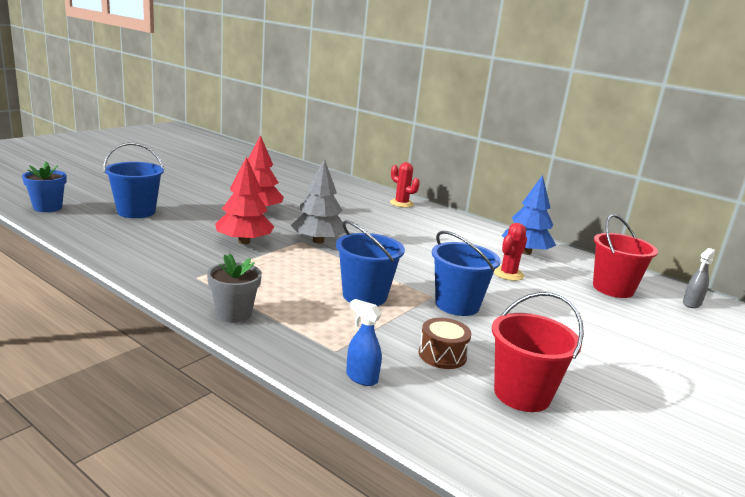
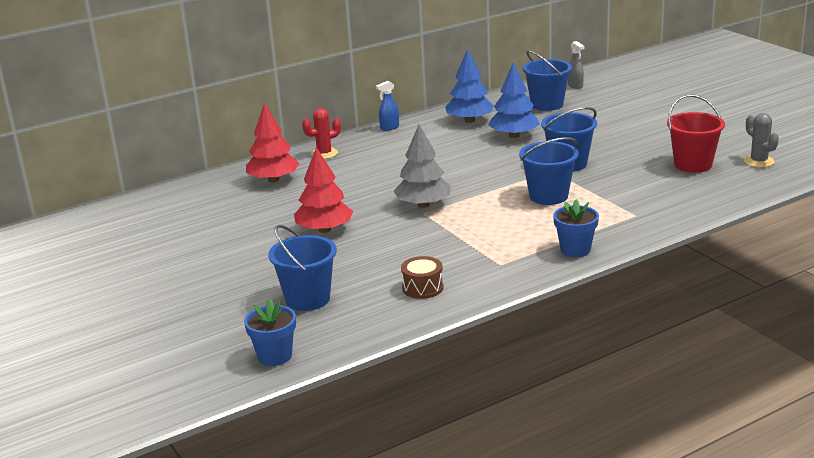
camera: 65 degrees left, 5 degrees up
grey flower pot [207,253,262,323] -> blue flower pot [553,199,599,257]
red tree [215,156,274,244] -> red tree moved to [246,103,300,182]
blue spray bottle [346,299,382,386] -> blue spray bottle moved to [376,81,399,131]
brown drum [419,318,471,369] -> brown drum moved to [401,256,444,299]
red cactus [494,223,527,281] -> blue tree [489,62,540,138]
red bucket [593,214,658,298] -> blue bucket [523,50,572,111]
none -> grey cactus [744,113,779,168]

